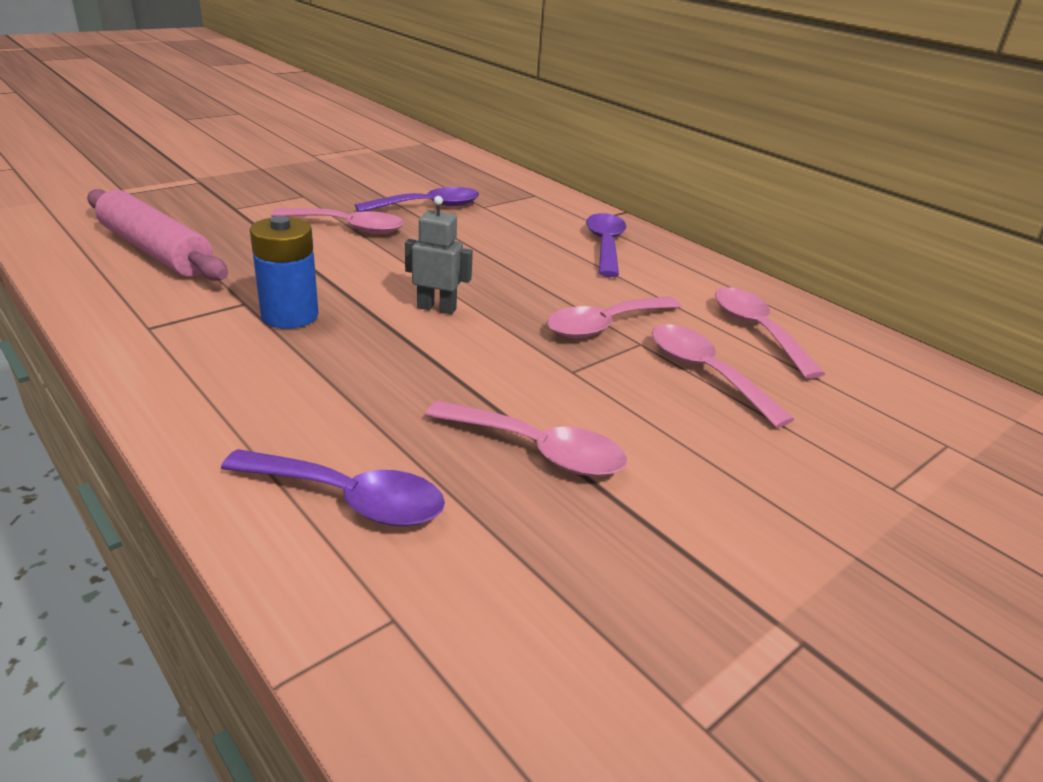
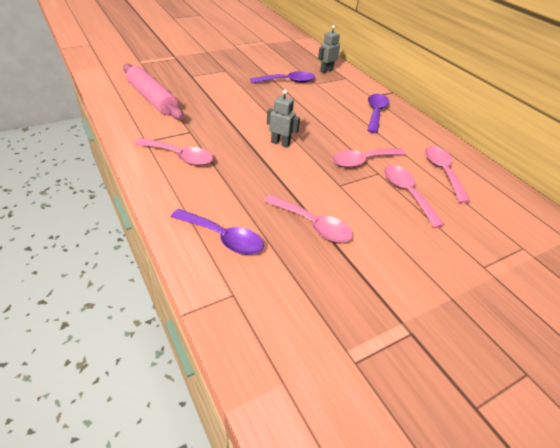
camera: 10 degrees right, 10 degrees up
blue battery [250,216,319,329] -> none
pink spoon [271,208,404,234] -> pink spoon moved to [134,138,213,166]
none -> grey robot [318,25,340,73]

